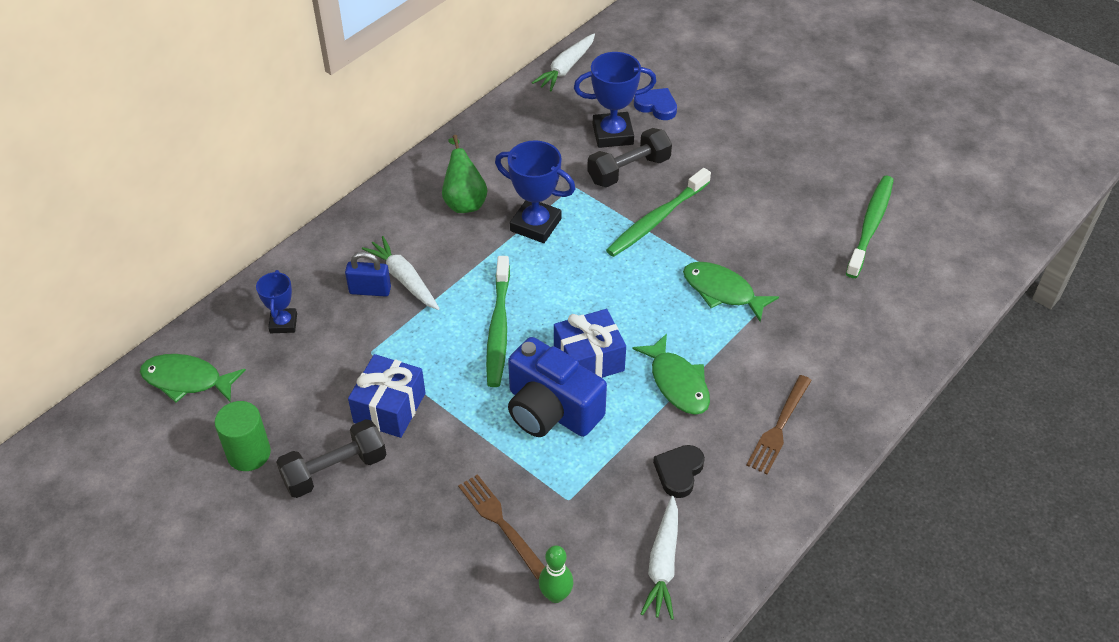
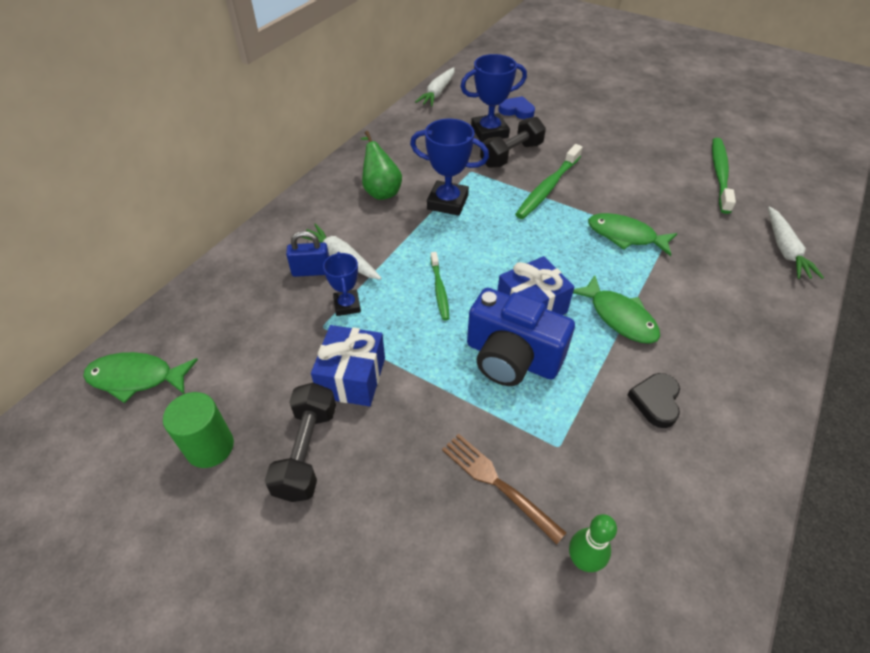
camera: 10 degrees left, 0 degrees up
blue trophy [256,270,297,333] -> blue trophy moved to [323,252,361,316]
black dumbbell [276,419,387,498] -> black dumbbell turned 45 degrees counterclockwise [265,383,336,502]
green toothbrush [486,256,510,387] -> green toothbrush [431,252,449,320], size x0.59
white carrot [641,496,678,620] -> white carrot moved to [768,207,824,279]
brown fork [746,375,812,474] -> none

